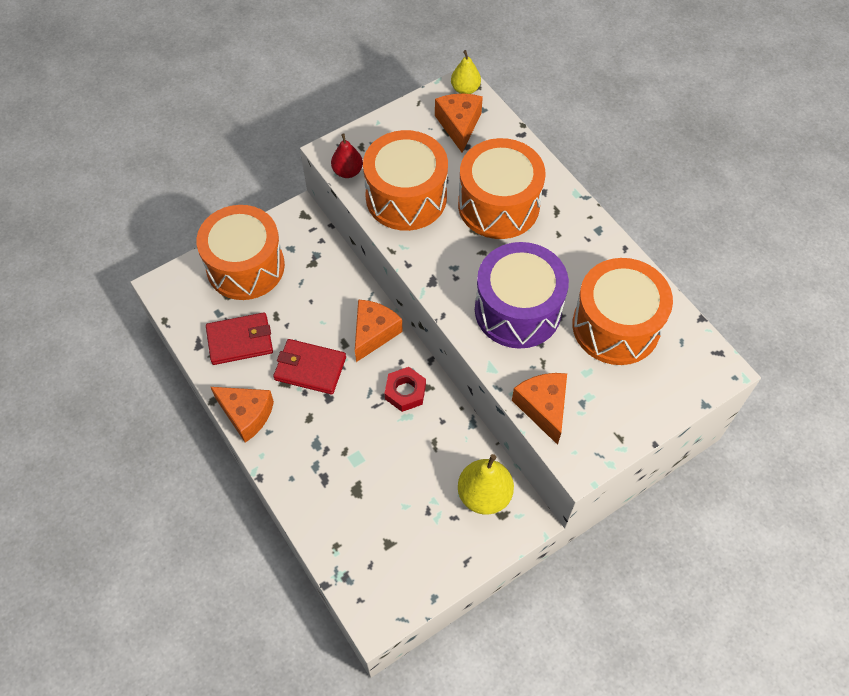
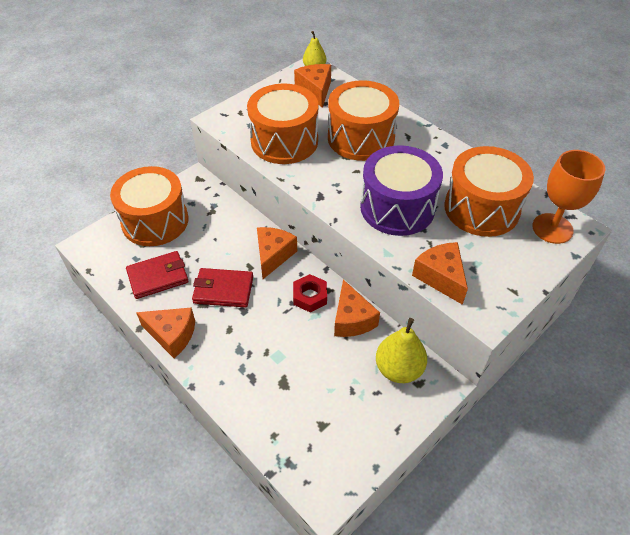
camera: 10 degrees left, 10 degrees down
red pear [331,133,363,178] -> none
none -> orange cheese [334,280,380,337]
none -> orange goblet [532,150,605,244]

